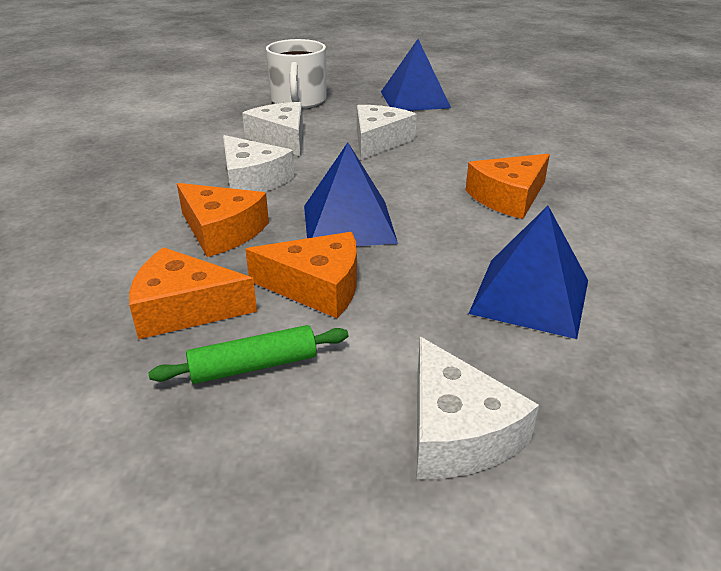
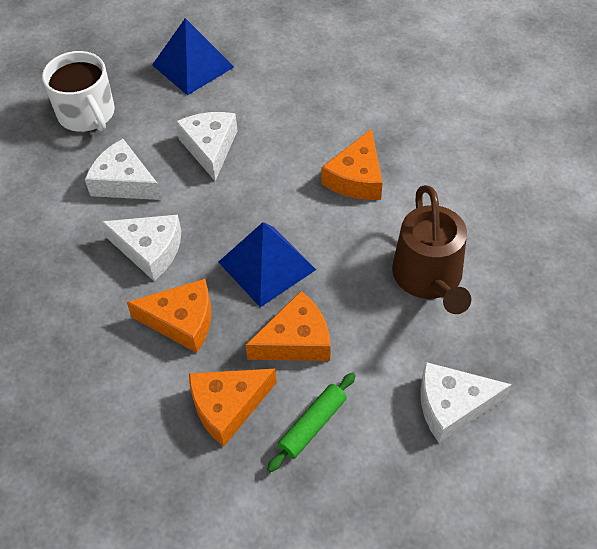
camera: 30 degrees left, 20 degrees up
white cheese [417,337,539,479] -> white cheese turned 135 degrees clockwise [420,362,512,443]
blue pyramid [469,206,588,339] -> brown watering can [392,185,471,314]

